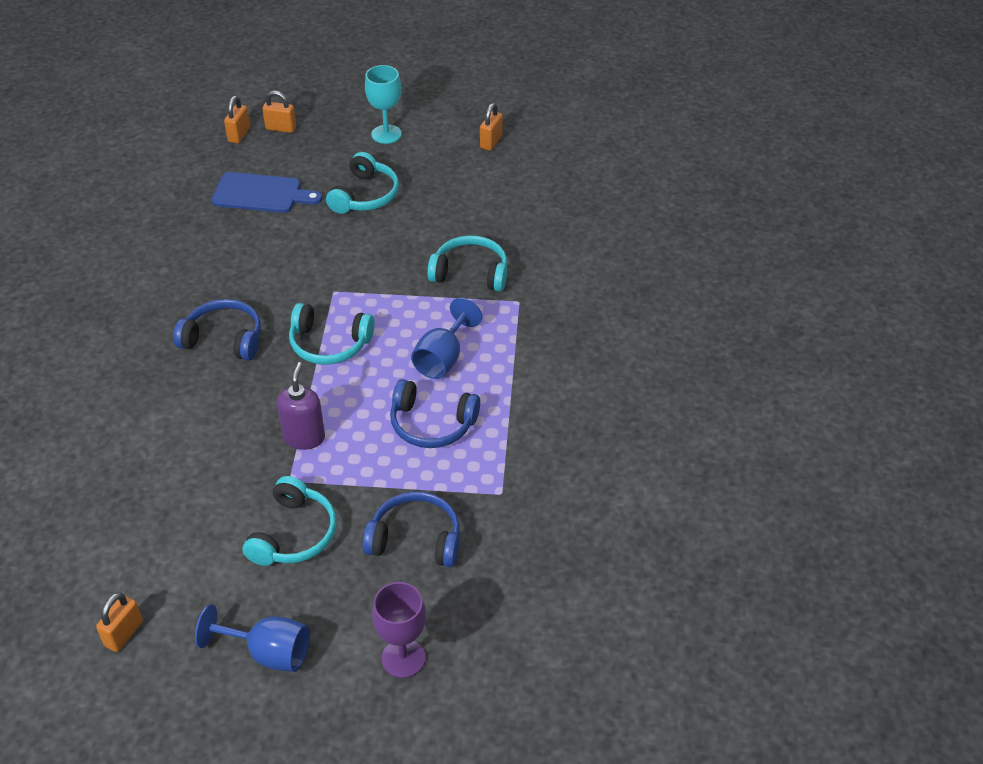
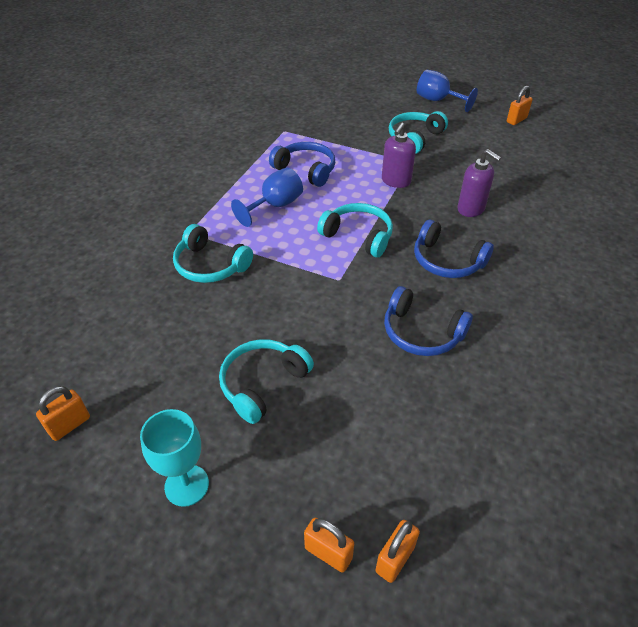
camera: 160 degrees left, 0 degrees up
blue cutting board [212,172,322,213] -> none
blue headphones [363,492,460,567] -> blue headphones moved to [384,286,473,356]
purple goblet [372,582,426,678] -> none
none -> purple soap dispenser [457,149,501,217]

